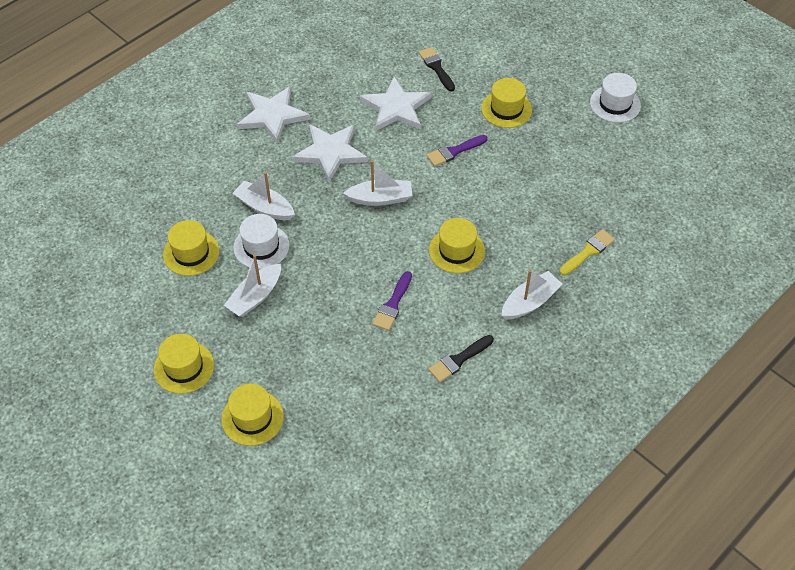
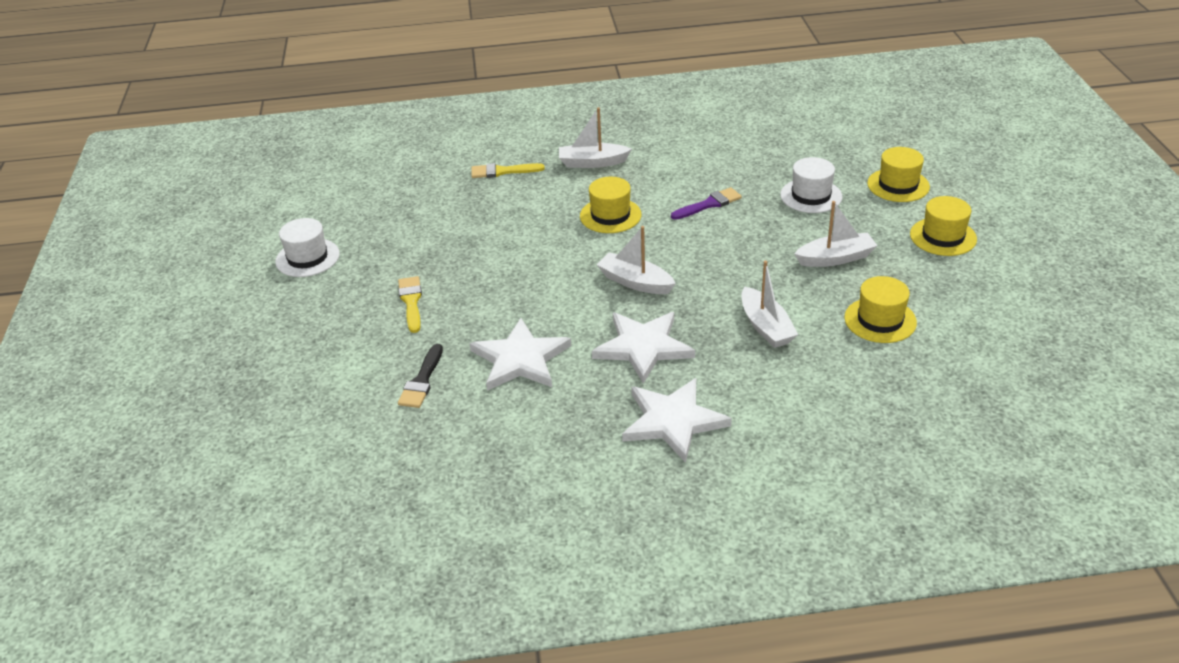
camera: 140 degrees left, 15 degrees down
white hat [233,214,289,269] -> white hat moved to [780,157,842,213]
purple brush [426,135,488,167] -> none
black brush [428,335,494,382] -> none
yellow hat [481,78,532,128] -> yellow brush [398,276,422,333]

